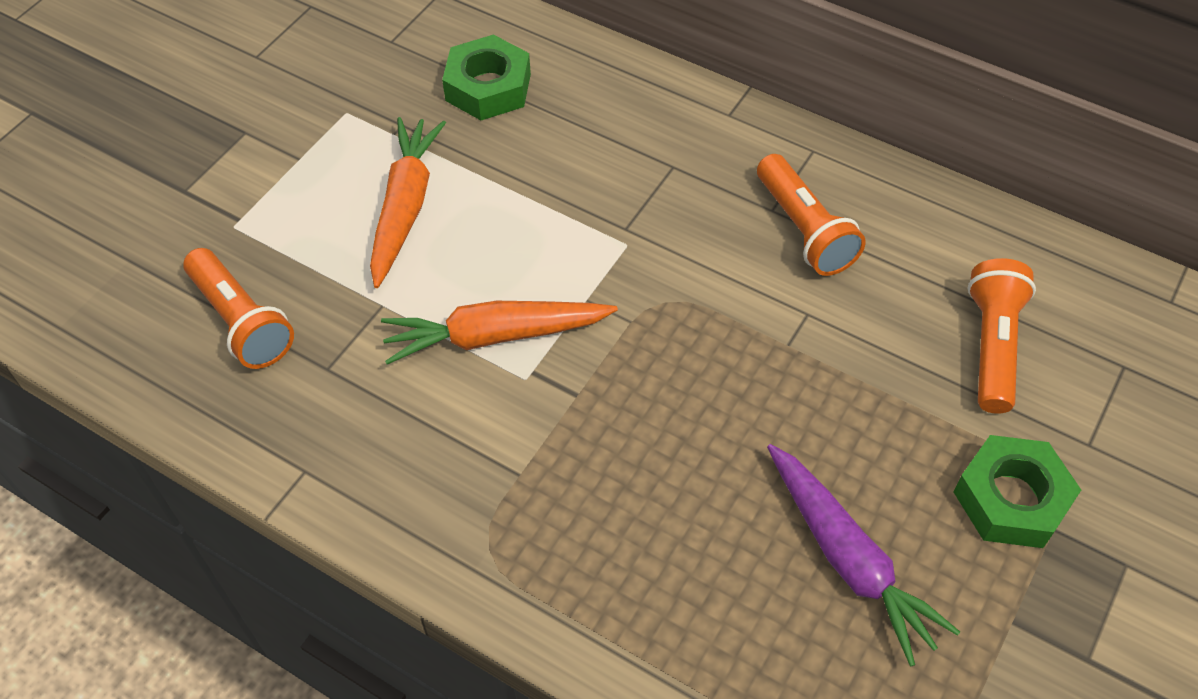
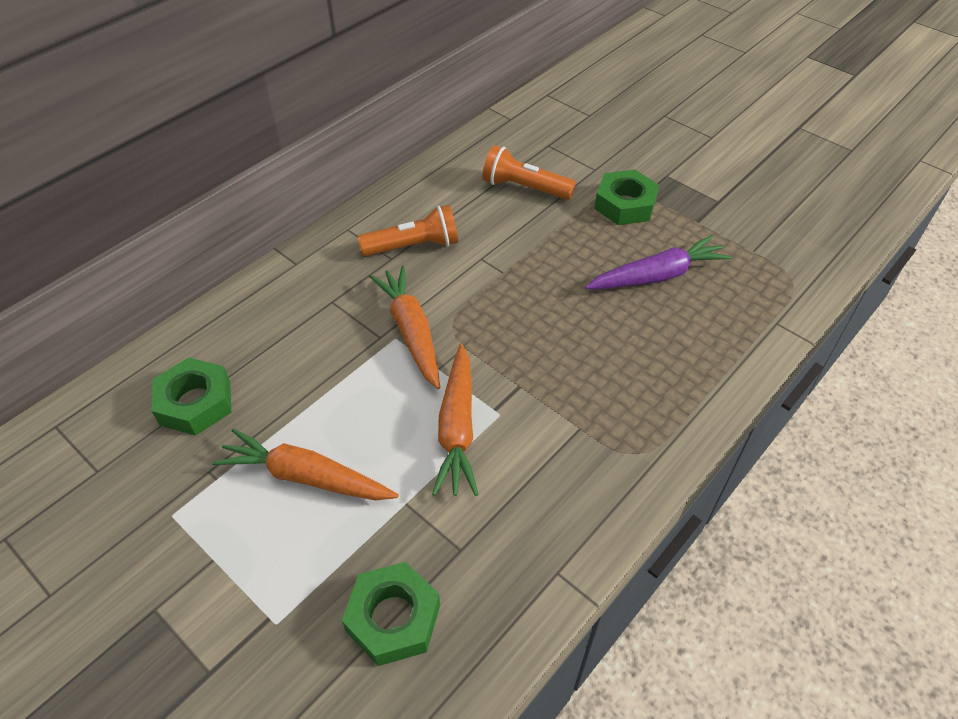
camera: 80 degrees left, 5 degrees down
orange flashlight [183,248,294,369] -> green nut [342,562,440,666]
none -> orange carrot [369,266,440,389]

